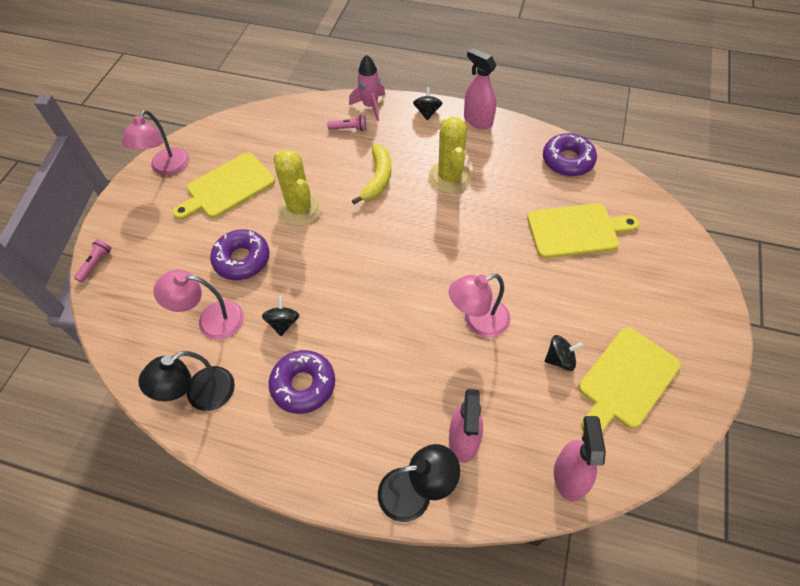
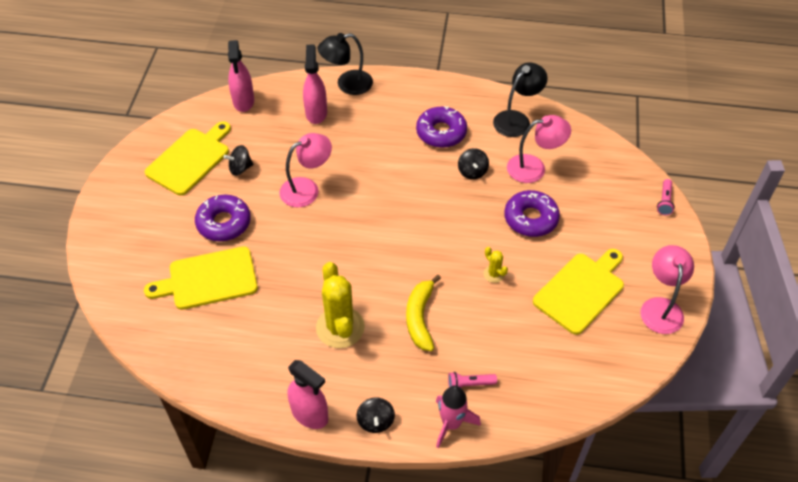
camera: 170 degrees right, 5 degrees down
yellow cactus [273,150,322,226] -> yellow cactus [484,247,508,283], size x0.46
purple donut [543,133,597,176] -> purple donut moved to [195,195,251,241]

